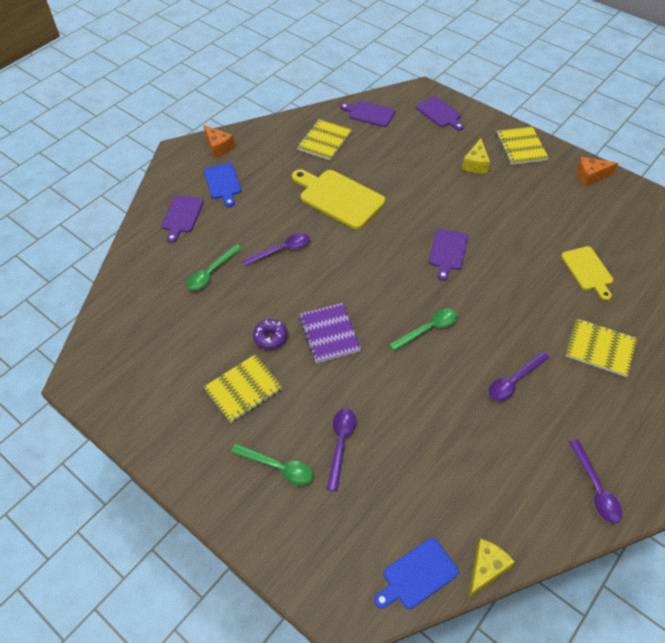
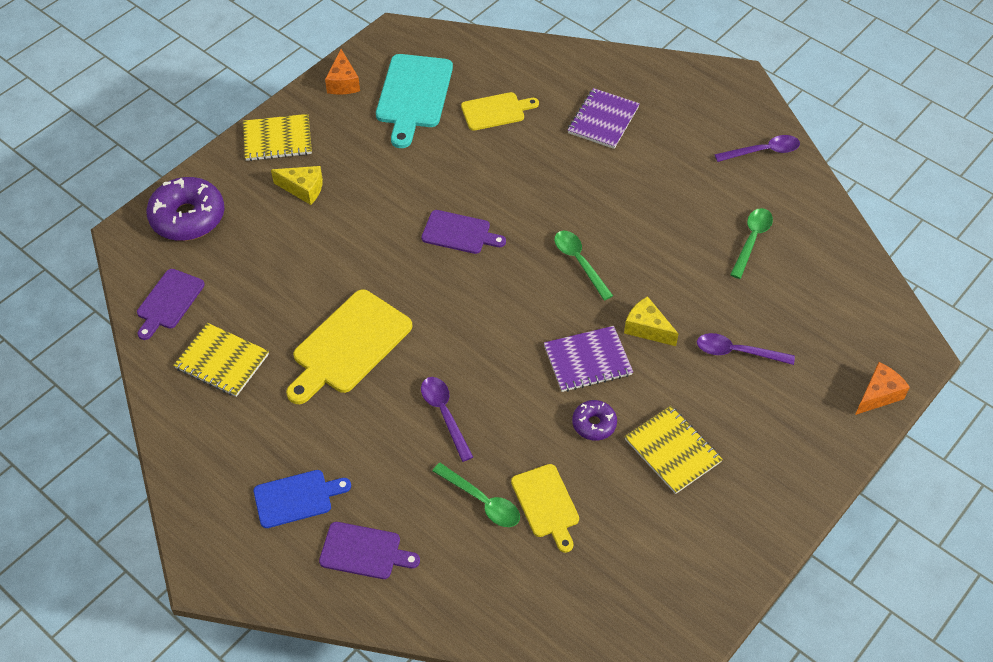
camera: 90 degrees left, 0 degrees up
orange cheese [204,125,235,158] -> orange cheese moved to [855,362,910,415]
green spoon [231,444,313,485] -> green spoon moved to [730,208,773,279]
blue cutting board [374,538,459,609] -> none
purple cutting board [416,96,464,131] -> purple donut [146,177,225,241]
yellow cheese [469,539,515,598] -> yellow cheese moved to [624,296,678,346]
purple spoon [489,351,550,401] -> none
yellow notebook [565,318,637,377] -> purple notebook [568,88,640,149]
none -> turquoise cutting board [376,54,453,148]
none -> yellow cutting board [511,464,579,553]

